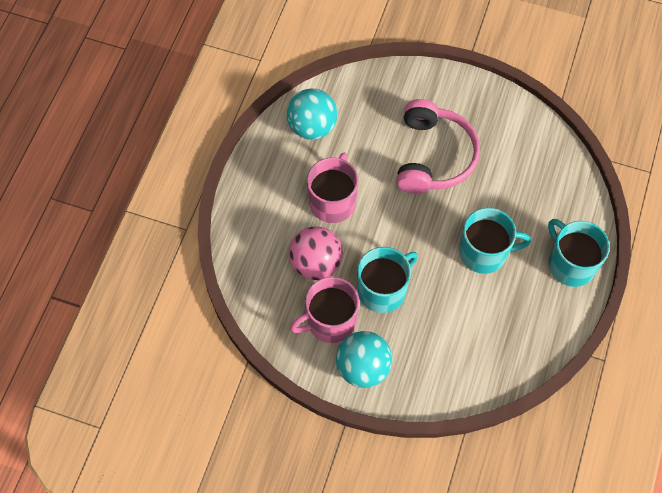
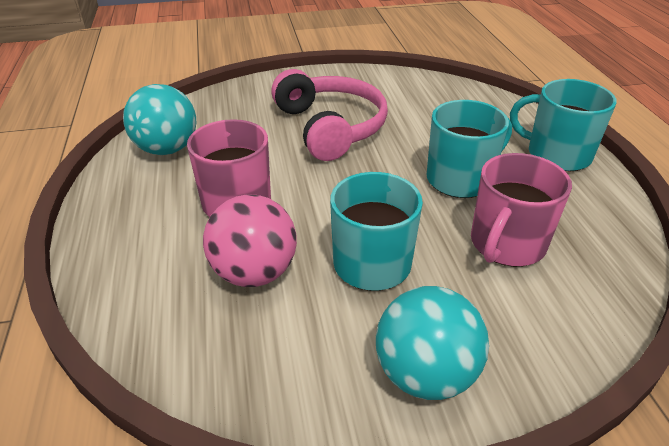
camera: 30 degrees left, 25 degrees down
pink mug [290,277,359,343] -> pink mug moved to [471,153,572,267]

